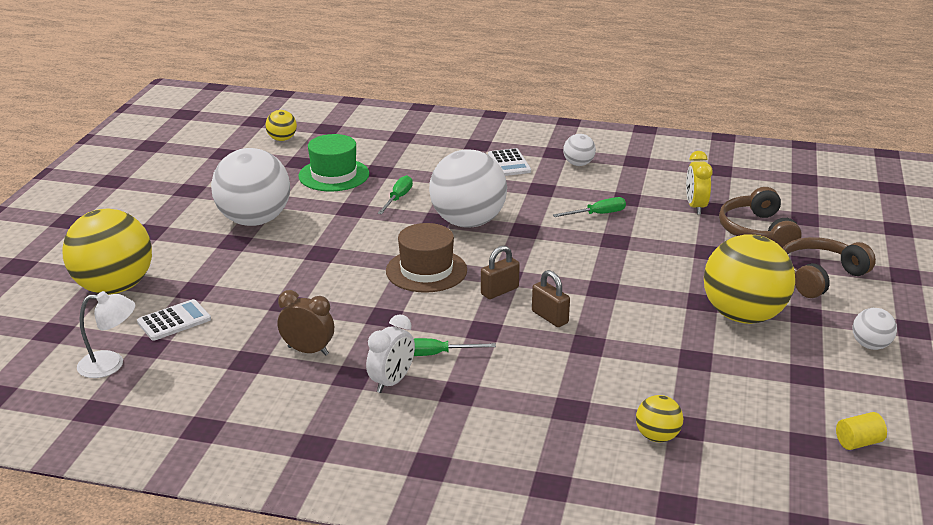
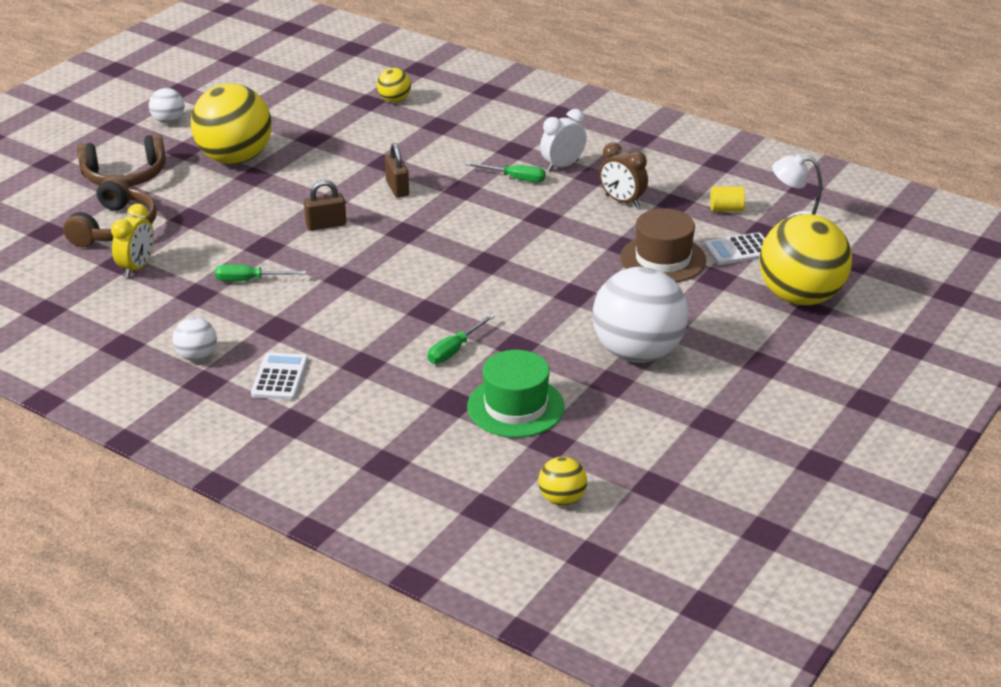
camera: 160 degrees left, 5 degrees up
brown hat [386,223,467,293] -> brown hat moved to [620,209,706,282]
white ball [429,149,507,228] -> none
brown padlock [481,246,520,299] -> brown padlock moved to [304,180,346,231]
yellow cylinder [836,412,887,450] -> yellow cylinder moved to [710,186,745,212]

